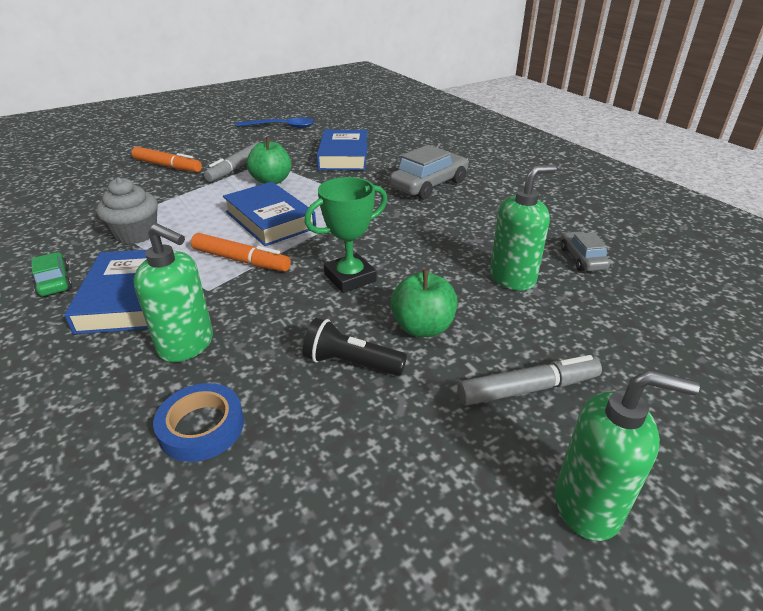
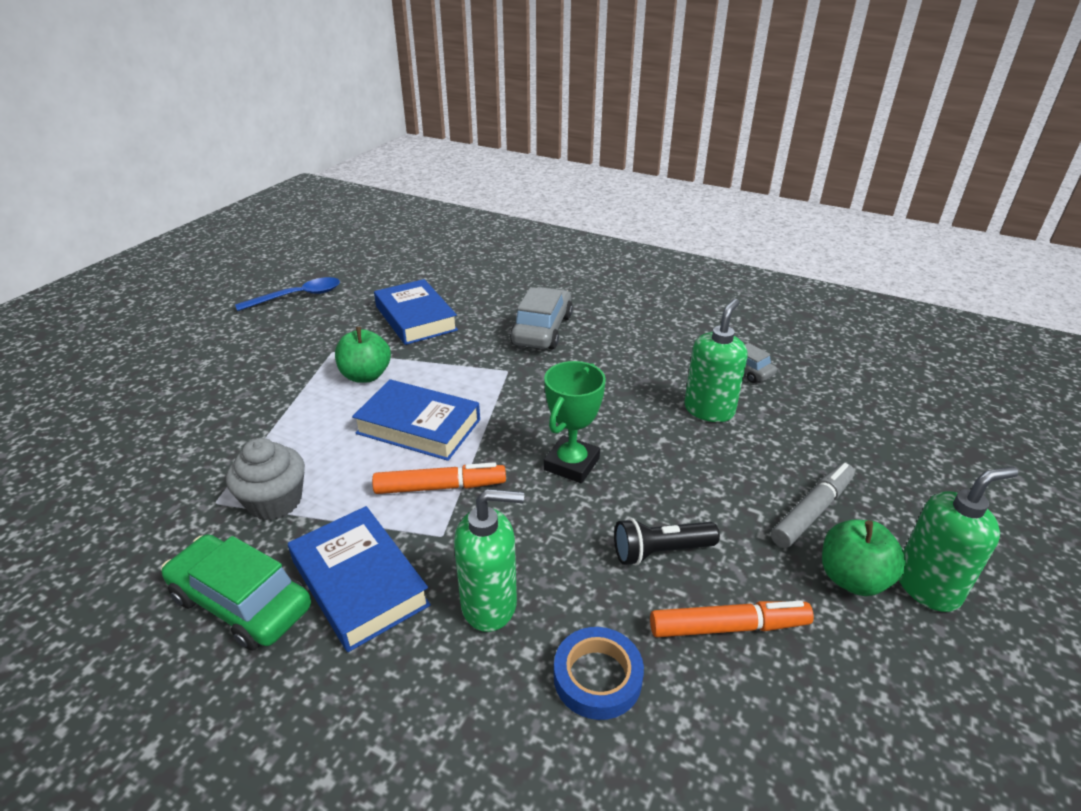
camera: 30 degrees left, 0 degrees up
green car [31,252,72,297] -> green car [161,534,311,651], size x1.76
orange marker [132,147,202,172] -> orange marker moved to [650,601,814,637]
grey marker [204,142,259,182] -> none
green apple [390,269,458,337] -> green apple moved to [822,520,906,596]

